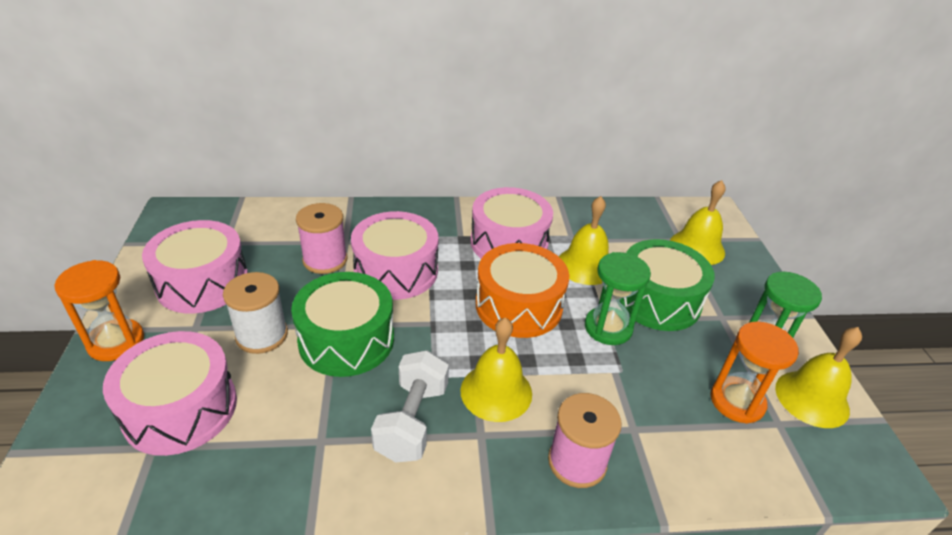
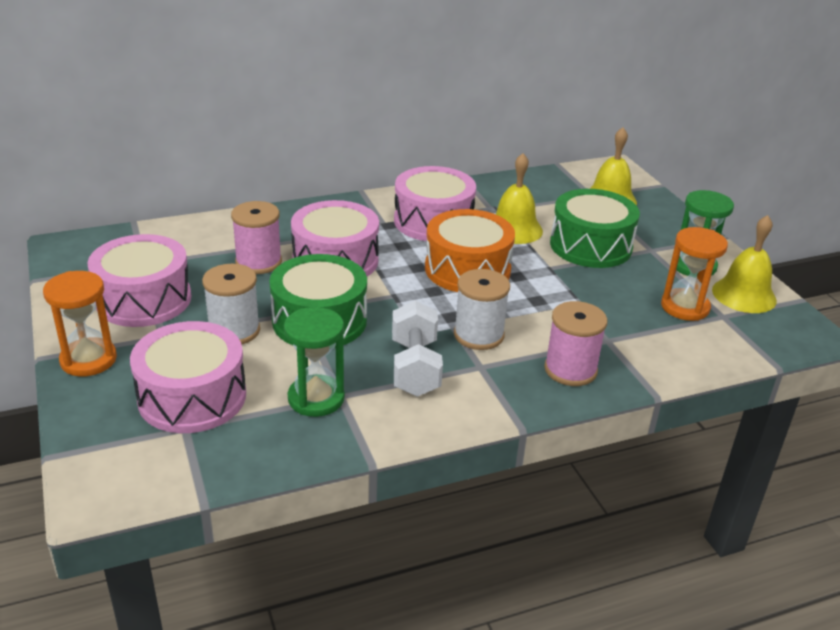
camera: 15 degrees left, 5 degrees down
yellow bell [460,318,532,422] -> white spool [454,269,510,350]
green hourglass [585,252,651,345] -> green hourglass moved to [284,307,345,417]

